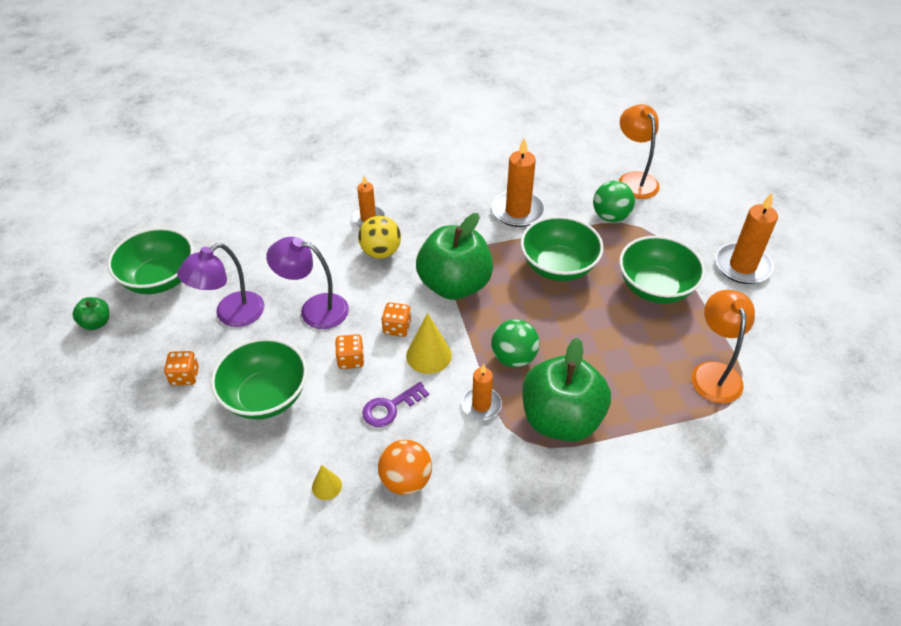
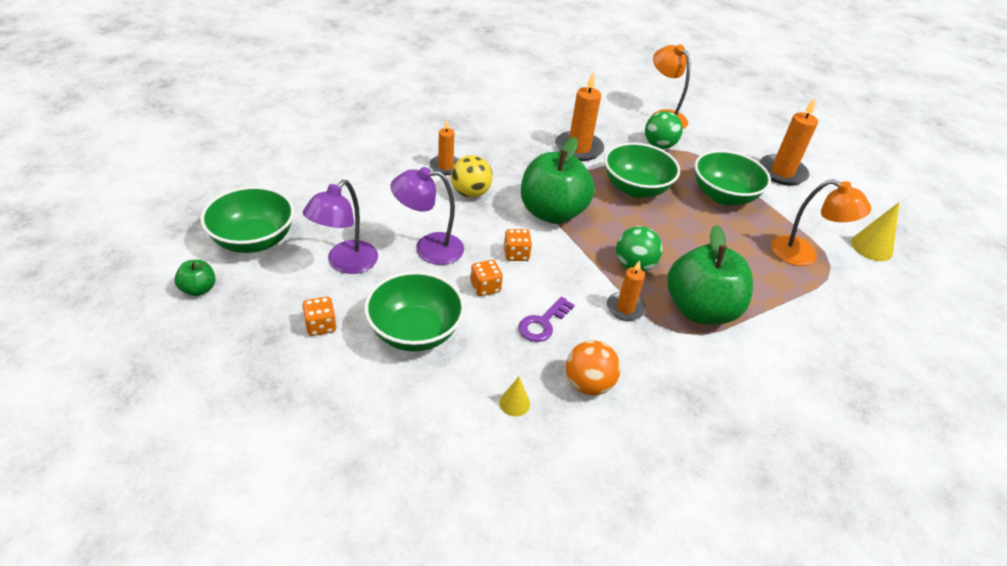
camera: 20 degrees left, 5 degrees down
yellow cone [406,313,452,374] -> yellow cone moved to [851,202,900,261]
orange lamp [691,290,755,403] -> orange lamp turned 135 degrees clockwise [771,179,871,266]

